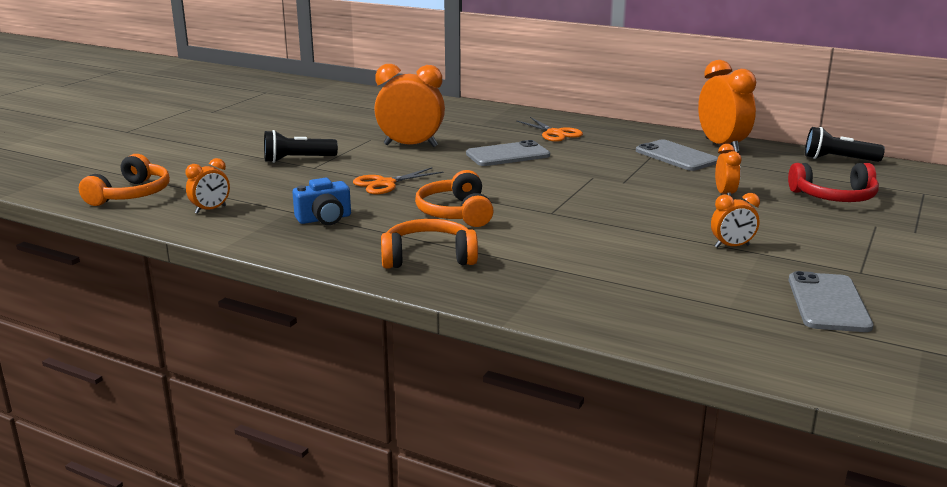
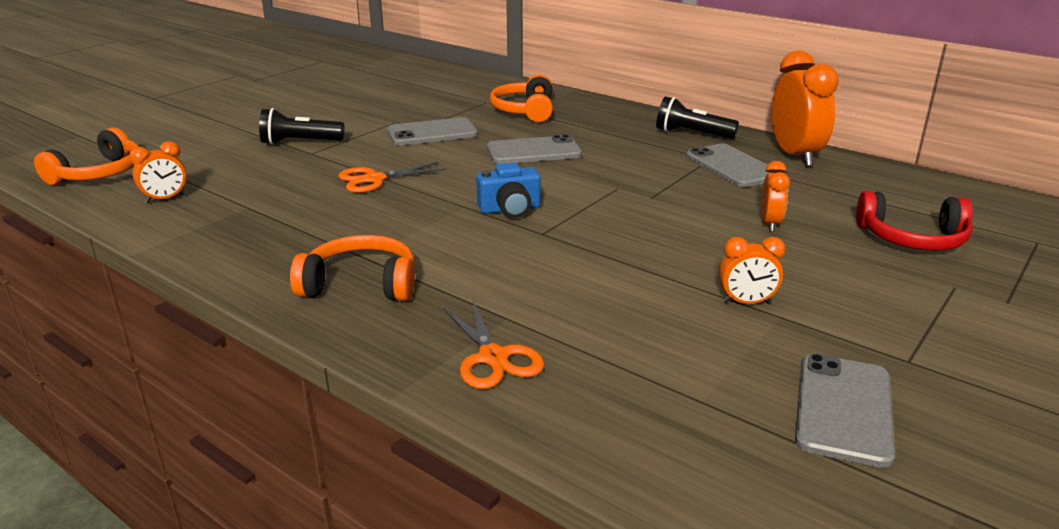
camera: 10 degrees right, 5 degrees up
blue camera [292,178,351,225] -> blue camera moved to [476,163,541,218]
orange clock [374,64,445,147] -> grey phone [387,117,478,146]
orange headphones [415,170,494,227] -> orange headphones moved to [490,74,553,122]
orange scissors [516,117,583,142] -> orange scissors moved to [443,300,544,389]
black flashlight [805,127,885,162] -> black flashlight moved to [656,96,739,139]

